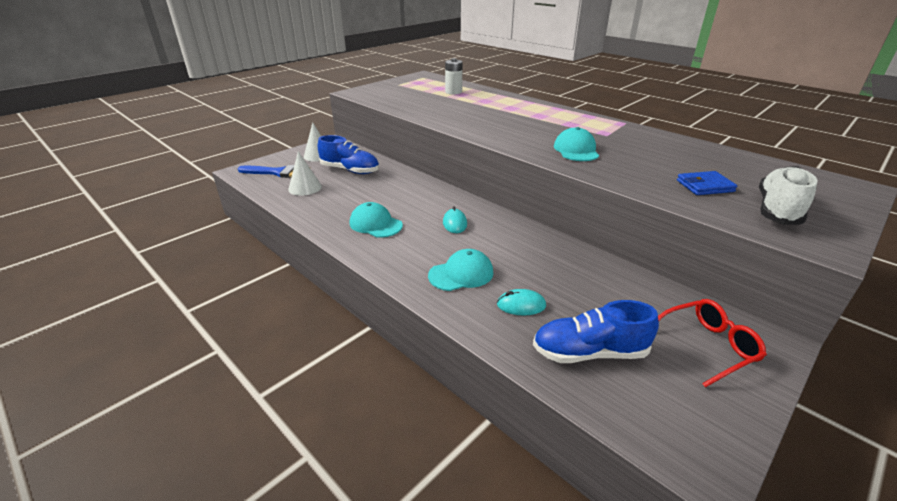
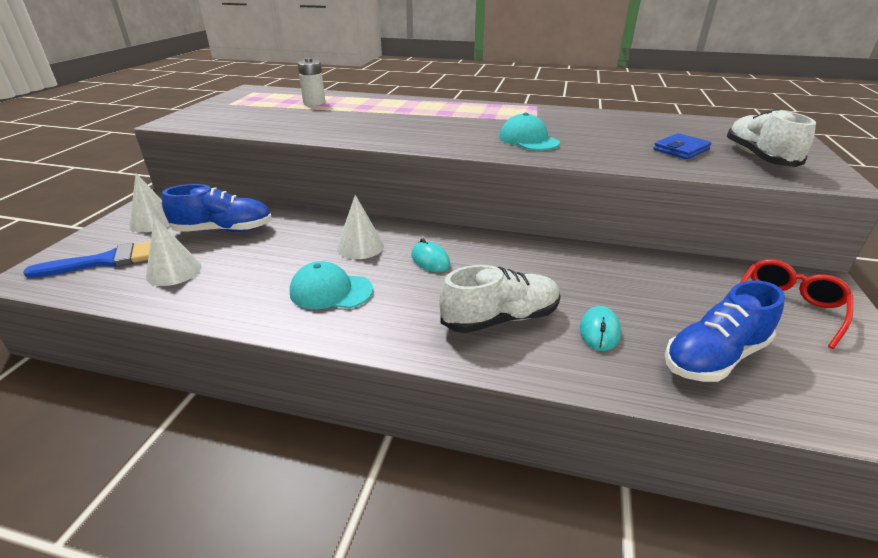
camera: 30 degrees left, 0 degrees up
turquoise cap [428,249,494,291] -> white shoe [439,265,560,333]
turquoise mouse [497,289,546,315] -> turquoise mouse turned 45 degrees counterclockwise [580,306,621,351]
none -> white cone [337,195,384,259]

